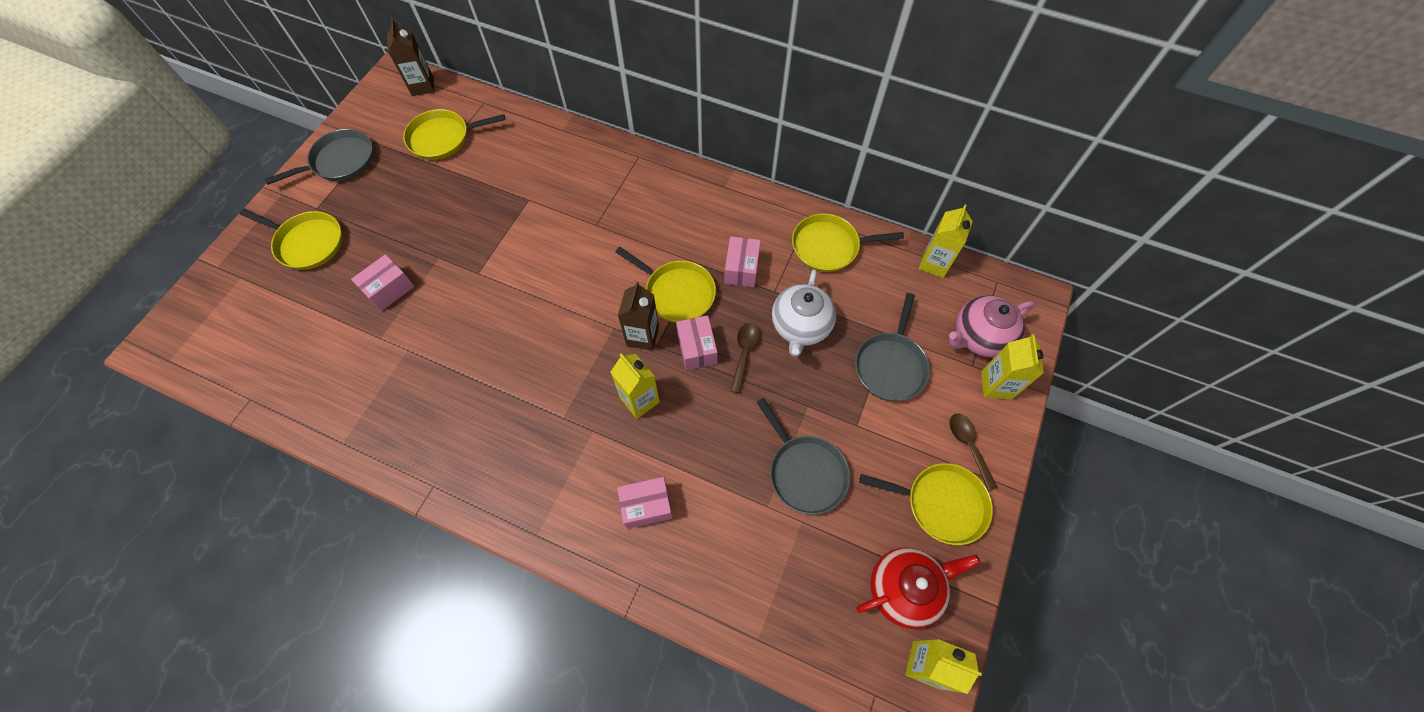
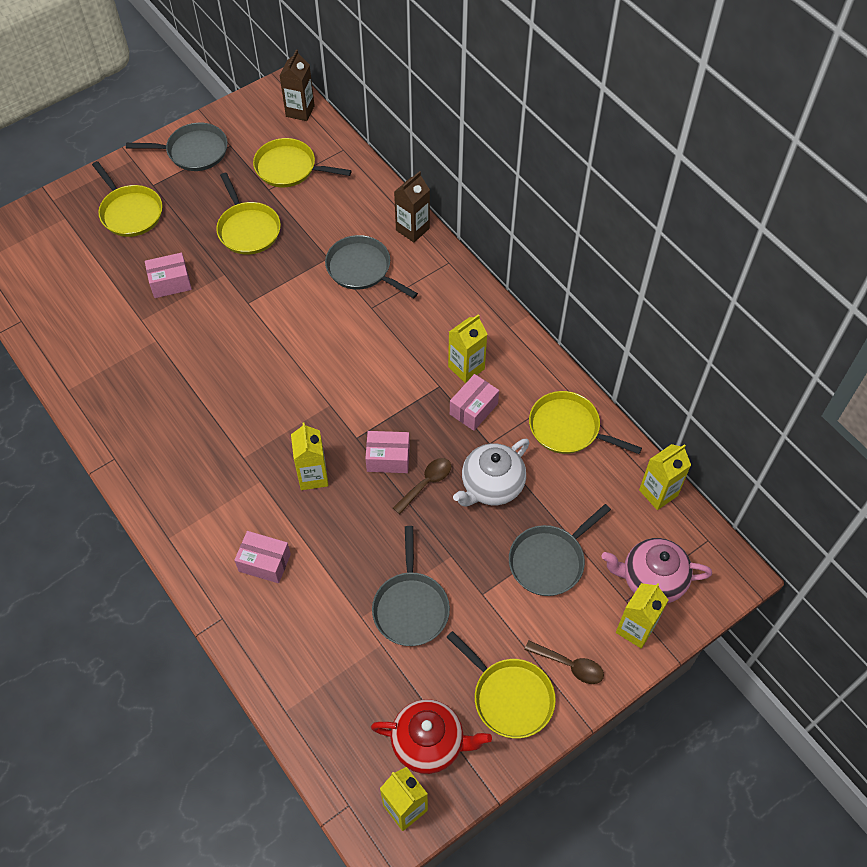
camera: 30 degrees right, 5 degrees down
yellow pan [615,247,716,323] -> yellow pan moved to [216,173,281,255]
brown carton [618,282,659,351] -> brown carton moved to [394,171,430,242]
pink box [676,315,718,370] -> pink box turned 75 degrees clockwise [365,431,410,473]
brown spoon [950,413,998,491] -> brown spoon turned 105 degrees clockwise [525,641,604,684]
none -> grey pan [325,235,418,298]
none -> yellow carton [448,314,487,383]

